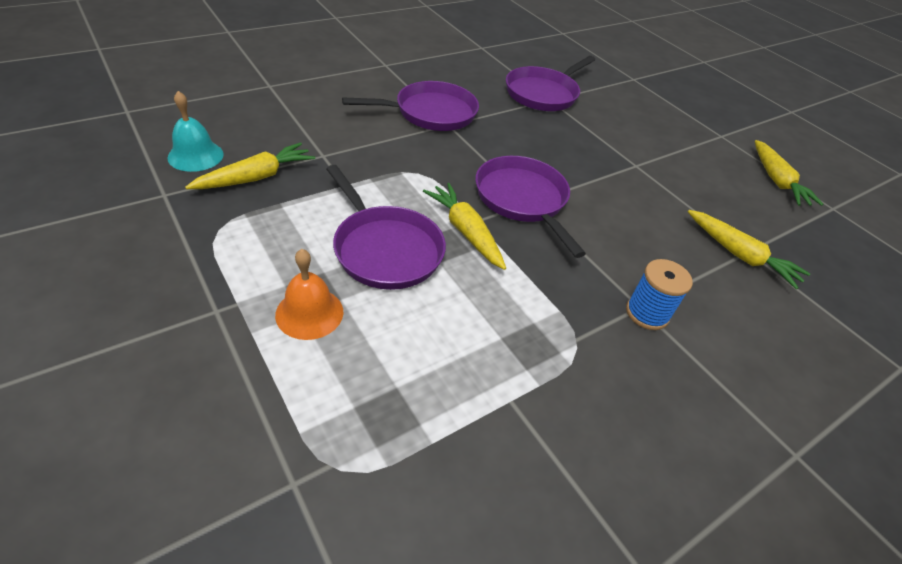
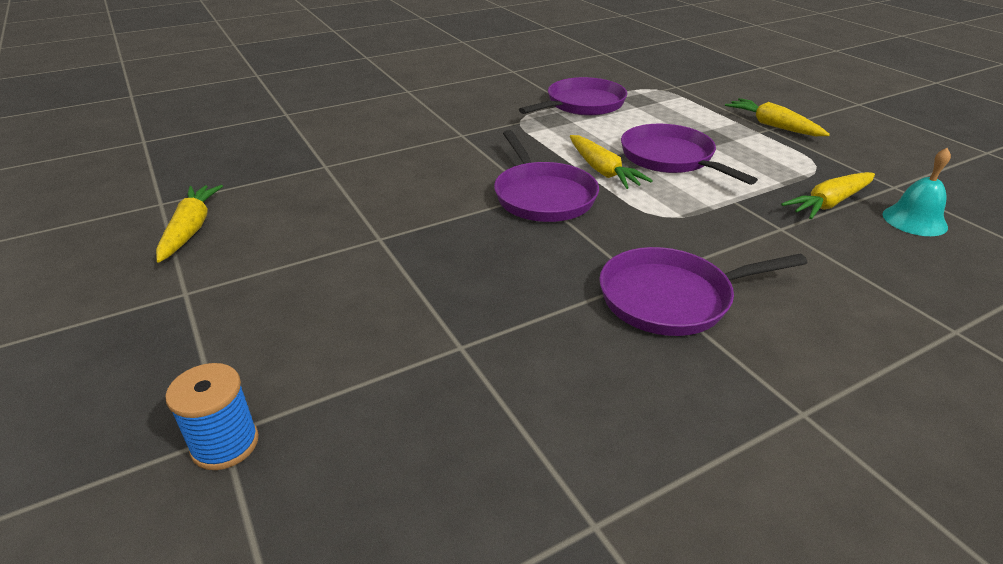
camera: 170 degrees left, 10 degrees down
orange bell [275,249,343,340] -> none
purple pan [506,56,595,111] -> purple pan moved to [519,77,627,116]
blue spool [626,259,693,330] -> blue spool moved to [165,363,259,470]
yellow carrot [688,210,810,289] -> yellow carrot moved to [725,98,830,136]

